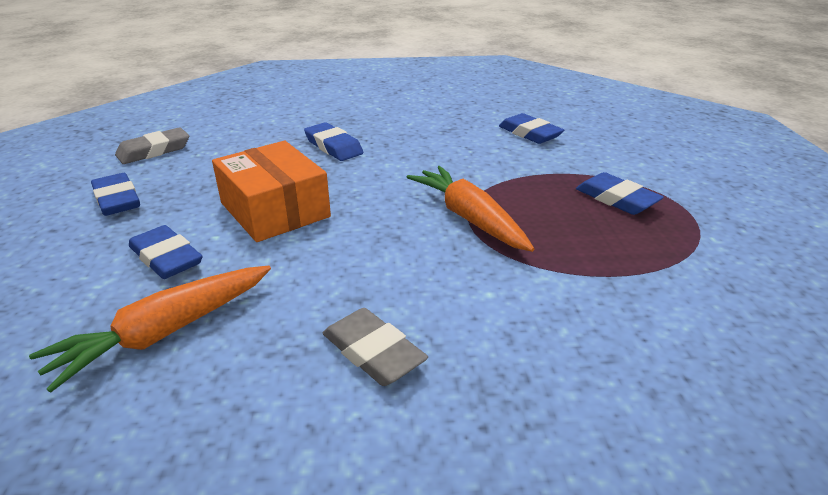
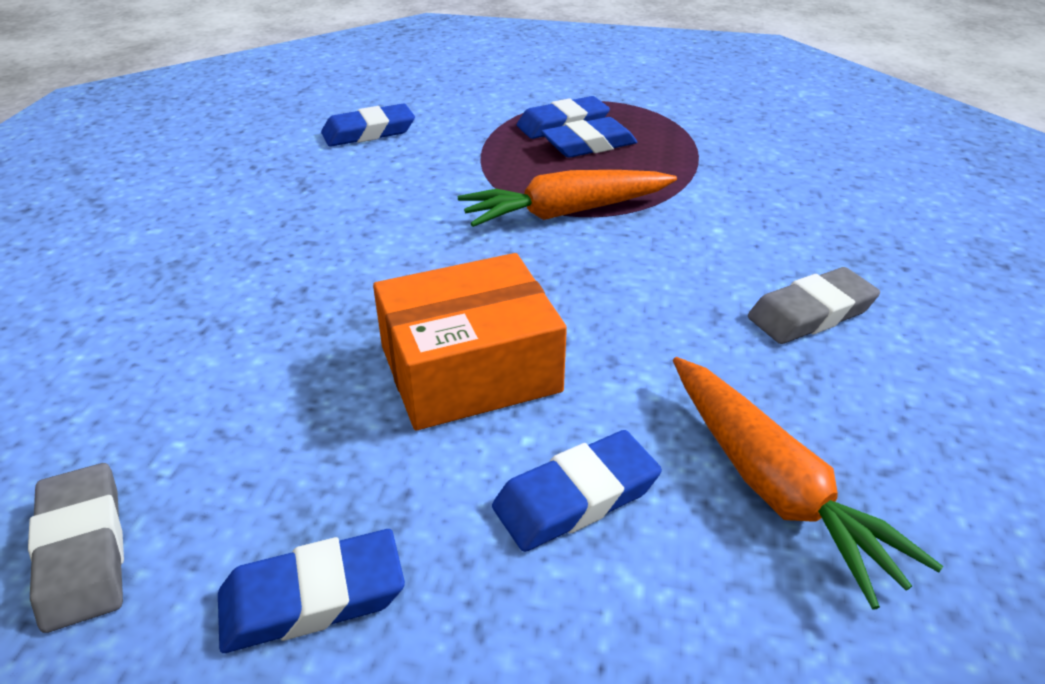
camera: 75 degrees left, 5 degrees up
blue eraser [304,122,363,161] -> blue eraser moved to [541,117,637,158]

